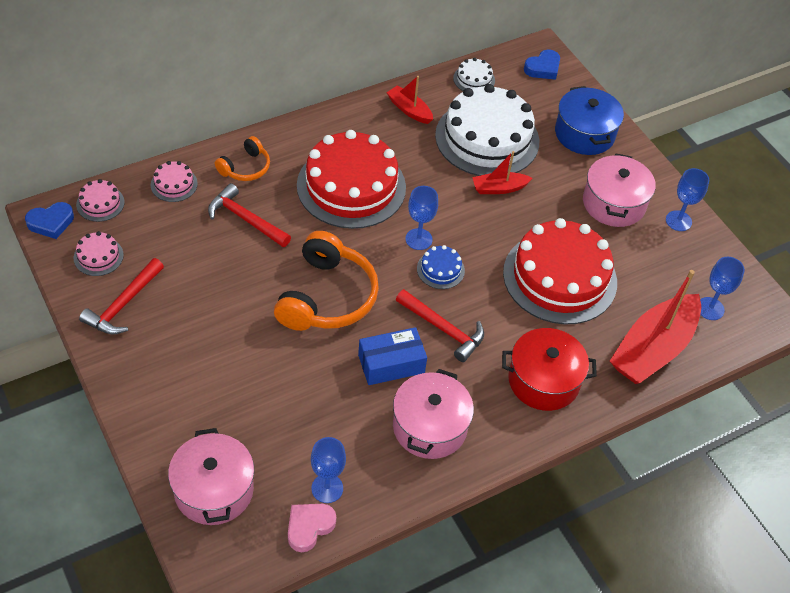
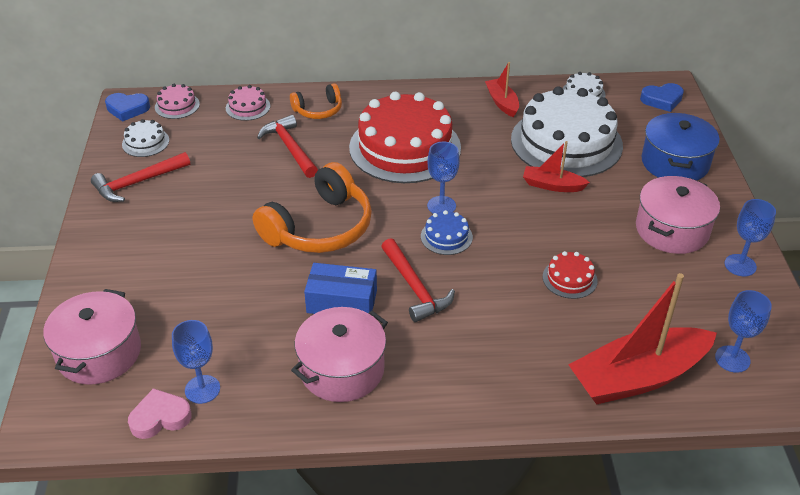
camera: 30 degrees right, 10 degrees down
pink cake [74,231,124,276] -> white cake [122,119,169,157]
red pot [502,328,597,411] -> none
red cake [503,218,617,324] -> red cake [543,251,598,299], size x0.42

